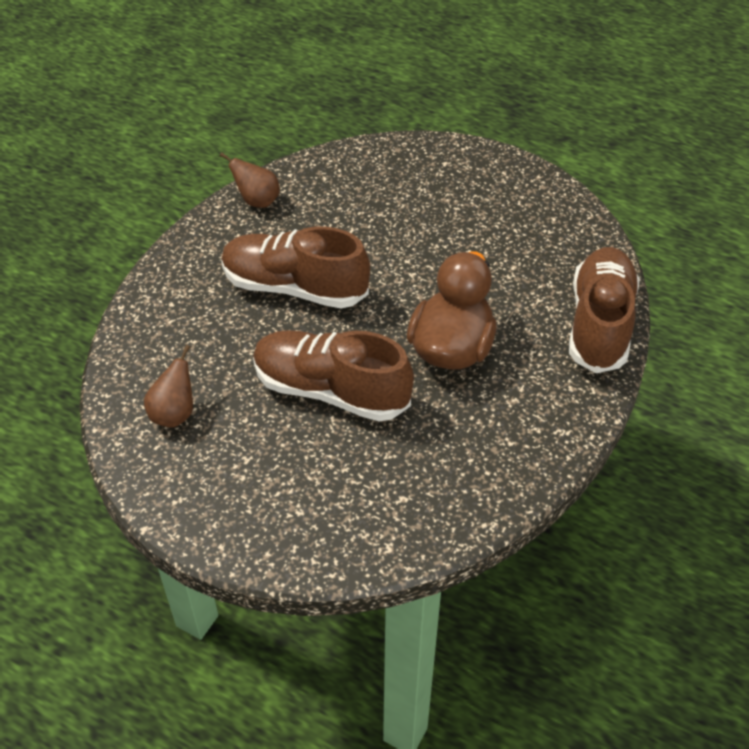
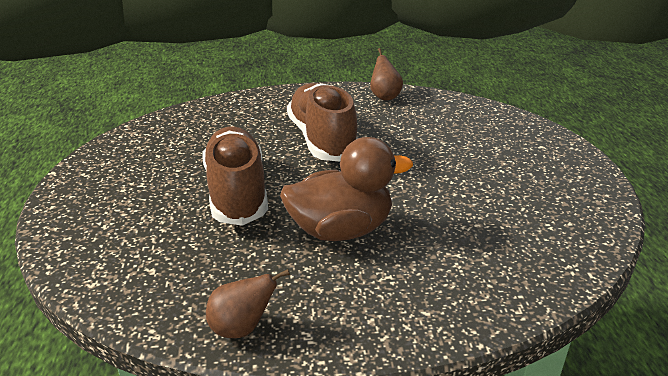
camera: 55 degrees right, 15 degrees down
brown pear [144,345,193,428] -> brown pear moved to [206,269,290,338]
brown shoe [569,247,640,373] -> none

